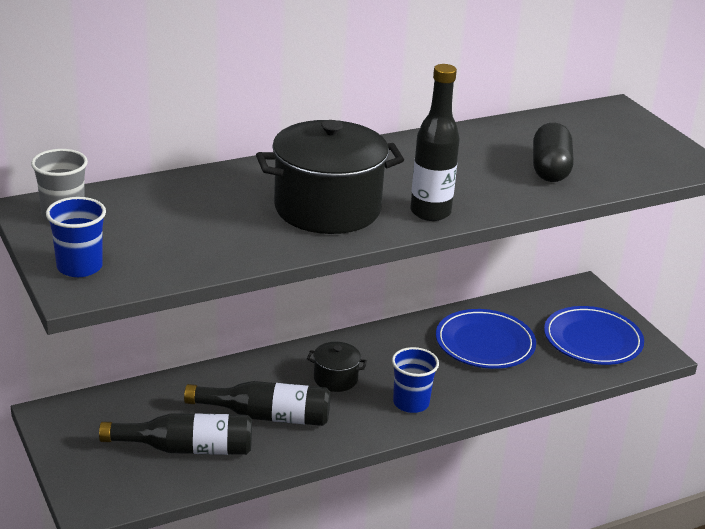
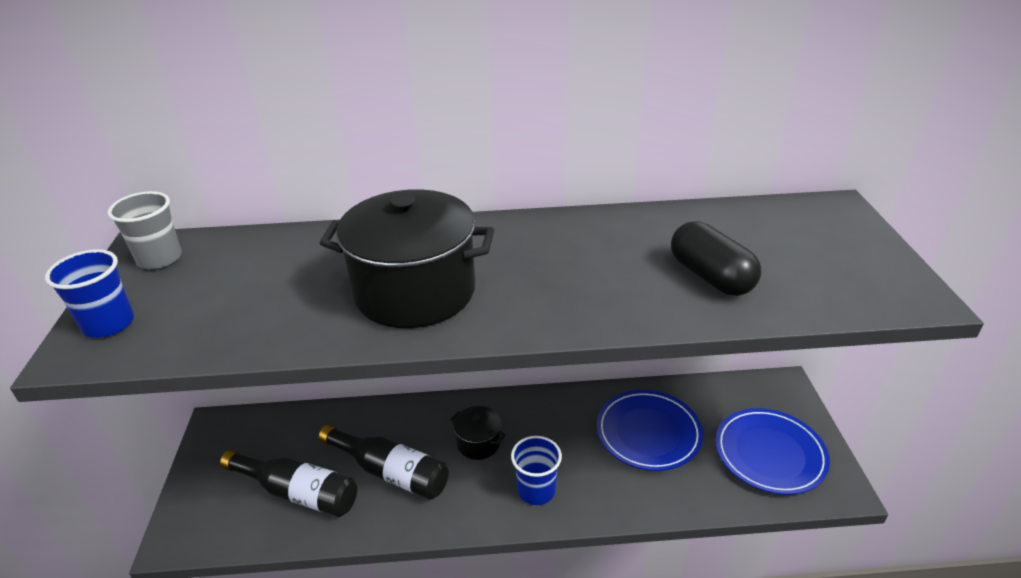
camera: 25 degrees right, 5 degrees up
black bottle [410,64,460,221] -> none
black capsule [533,123,573,182] -> black capsule turned 60 degrees counterclockwise [671,221,761,296]

